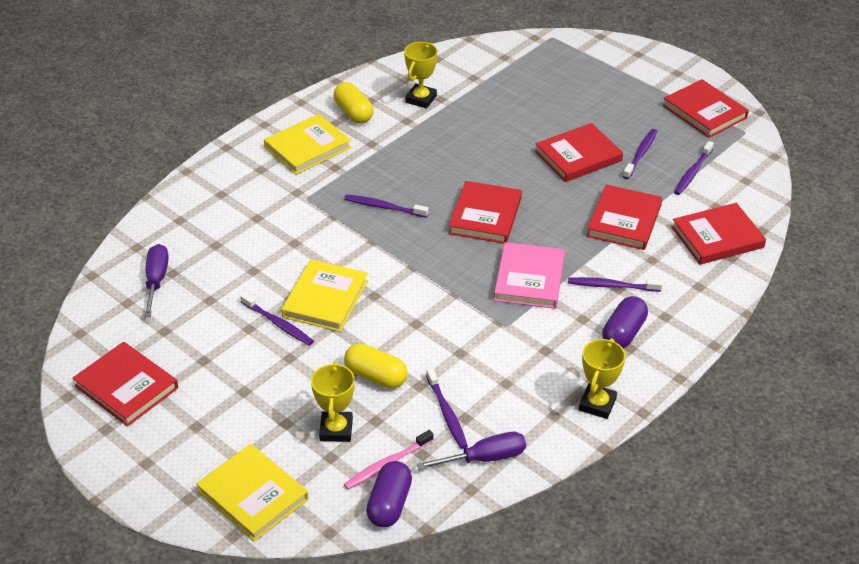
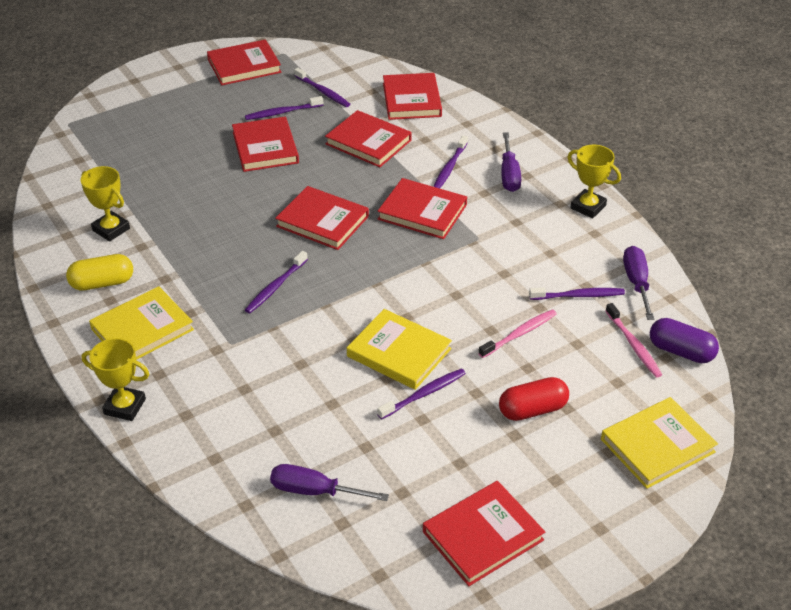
camera: 75 degrees left, 0 degrees up
yellow book [264,114,351,175] -> yellow book turned 75 degrees clockwise [89,286,194,360]
yellow trophy [311,362,355,442] -> yellow trophy moved to [82,338,149,421]
yellow capsule [344,343,408,389] -> pink toothbrush [478,309,557,358]
pink book [494,242,565,309] -> red book [377,178,467,239]
purple capsule [602,296,648,348] -> purple screwdriver [501,133,521,192]
purple toothbrush [623,129,657,179] -> purple toothbrush turned 60 degrees counterclockwise [245,96,323,120]
none -> red capsule [499,377,569,421]

